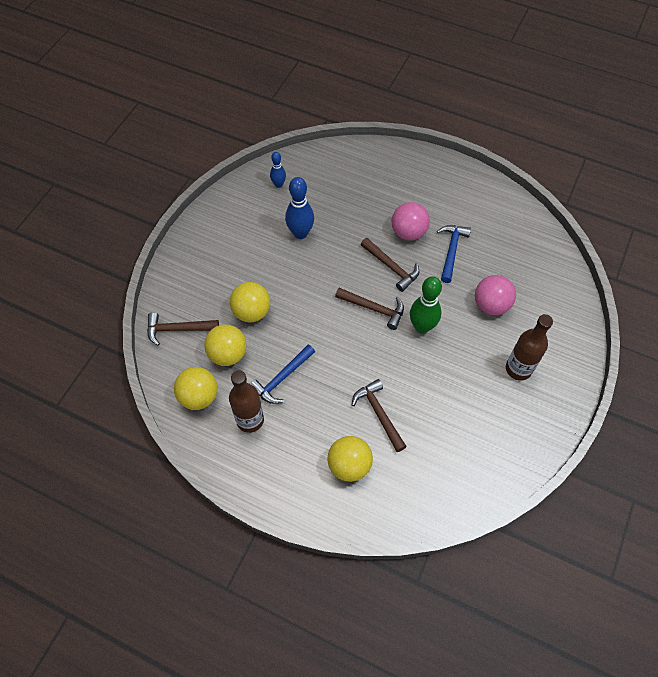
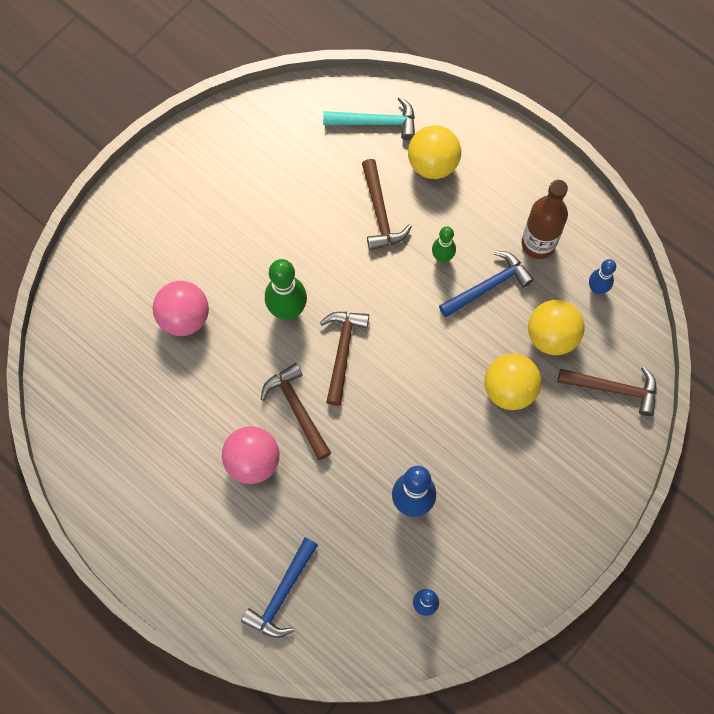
camera: 165 degrees left, 10 degrees up
yellow ball [174,367,218,410] -> blue bowling pin [589,259,616,294]
brown hammer [335,288,404,330] -> brown hammer turned 60 degrees clockwise [320,312,369,406]
blue hammer [437,225,471,283] -> blue hammer moved to [241,537,318,638]
brown bottle [506,314,553,381] -> none
none -> turquoise hammer [323,97,415,140]
none -> green bowling pin [432,226,456,263]

